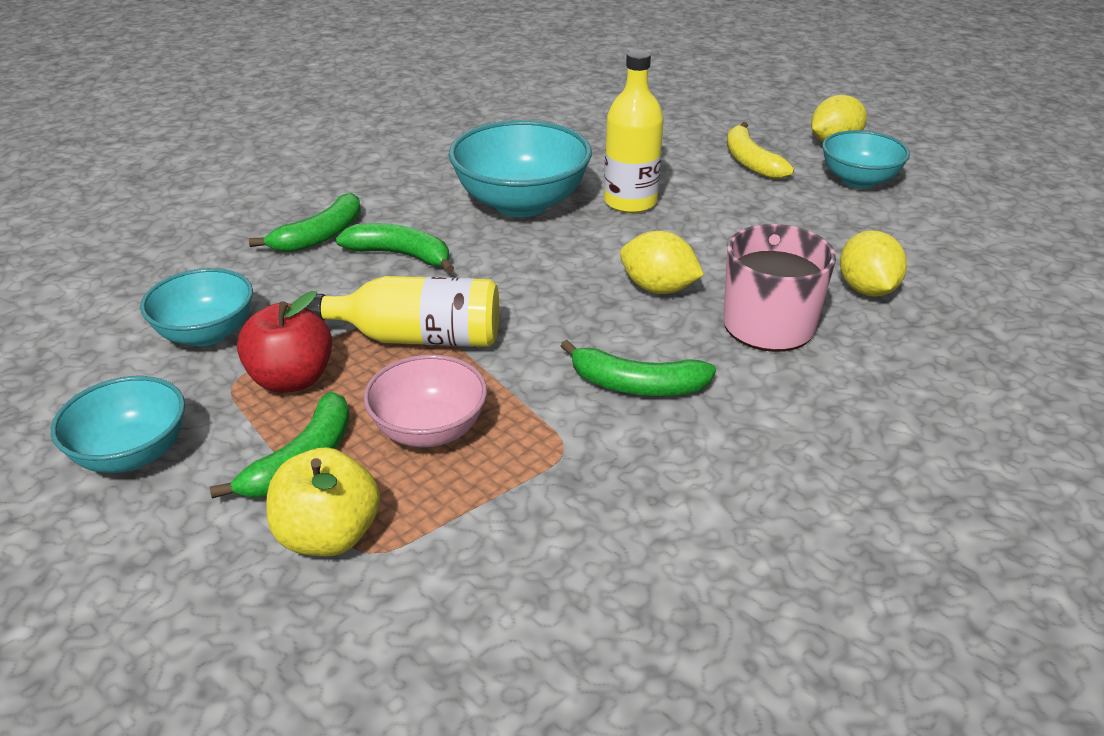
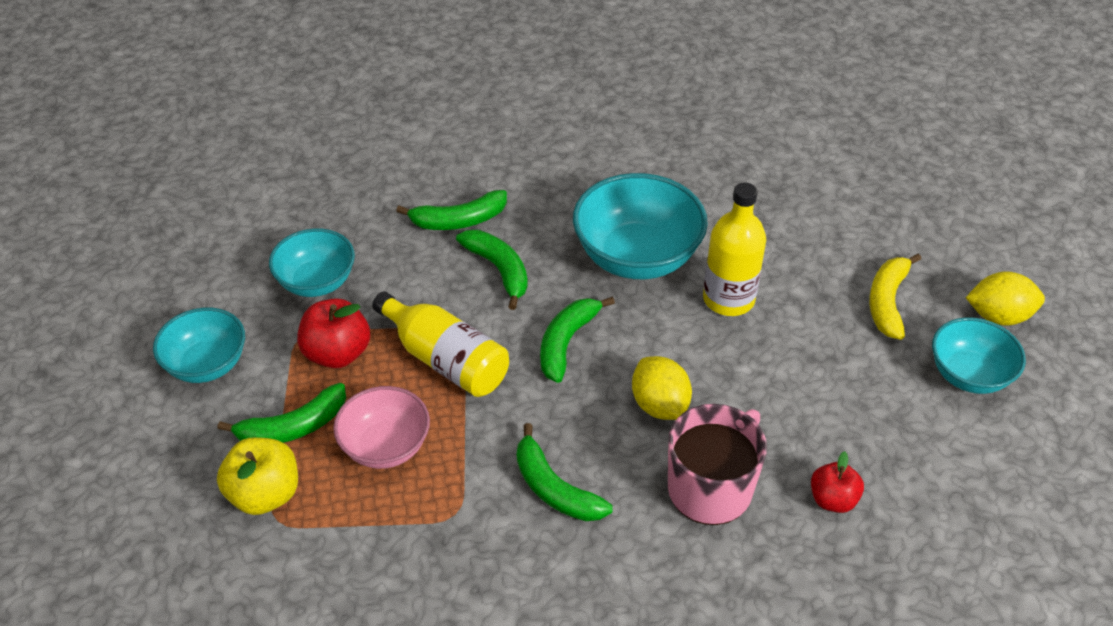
camera: 35 degrees right, 10 degrees up
yellow lemon [840,230,907,297] -> red apple [811,451,864,513]
none -> green banana [540,297,615,383]

